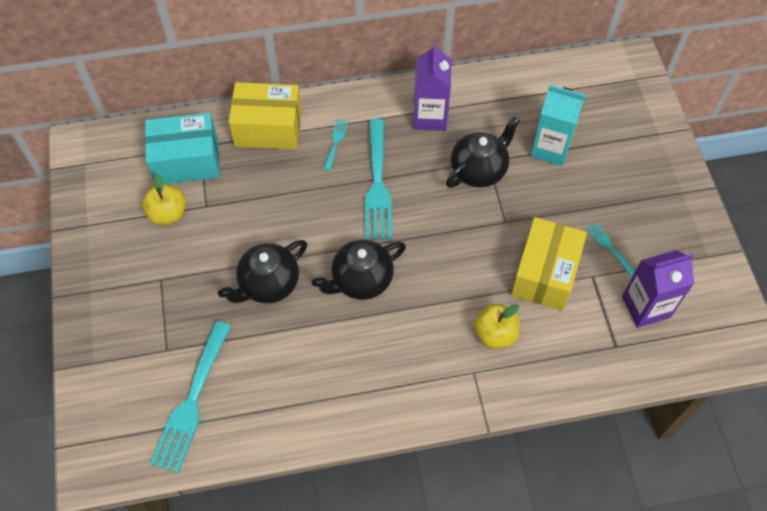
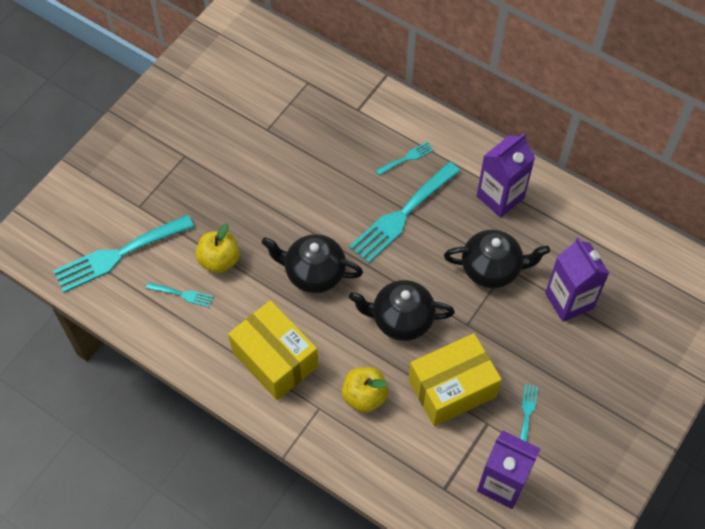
camera: 45 degrees right, 0 degrees up
yellow apple [142,174,186,225] -> yellow apple moved to [195,223,240,273]
turquoise box [145,113,220,184] -> none
black teapot [218,240,307,304] -> black teapot moved to [349,280,455,341]
yellow box [228,82,302,149] -> yellow box moved to [228,300,318,400]
turquoise carton [530,85,585,166] -> purple carton [545,237,609,322]
none -> turquoise fork [146,282,213,307]

